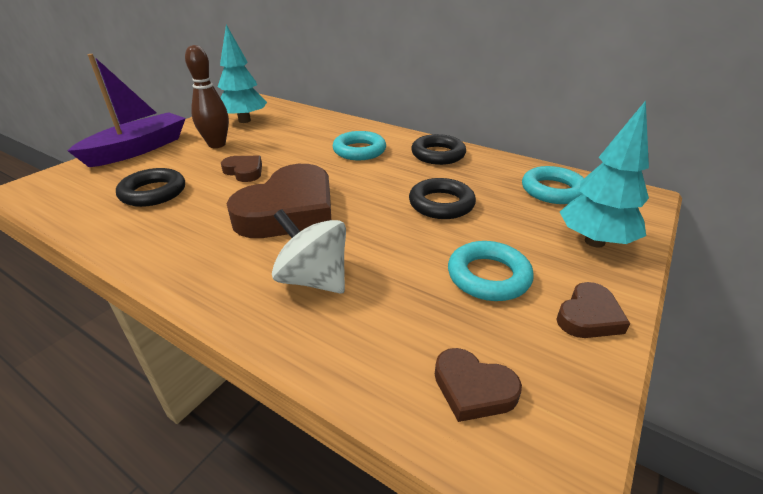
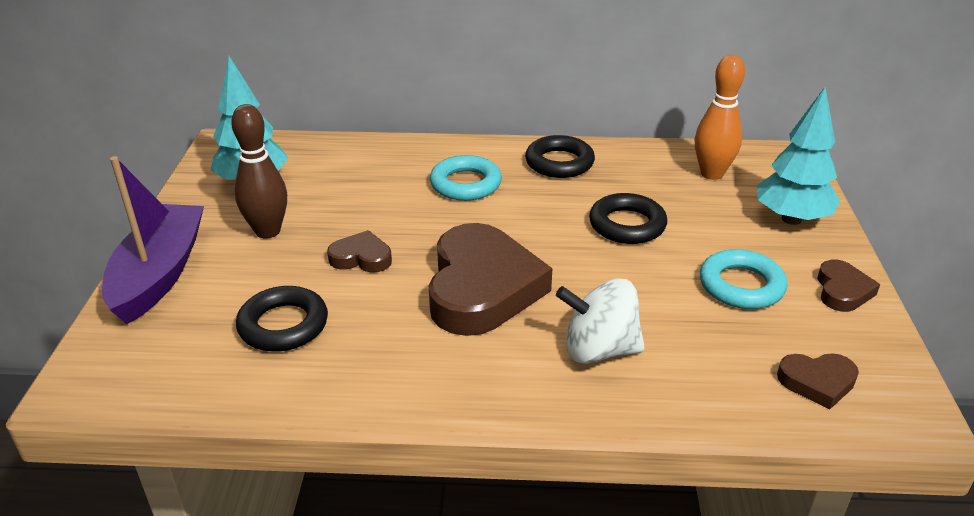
camera: 30 degrees left, 0 degrees up
turquoise ring [522,166,584,204] -> orange bowling pin [695,55,745,180]

